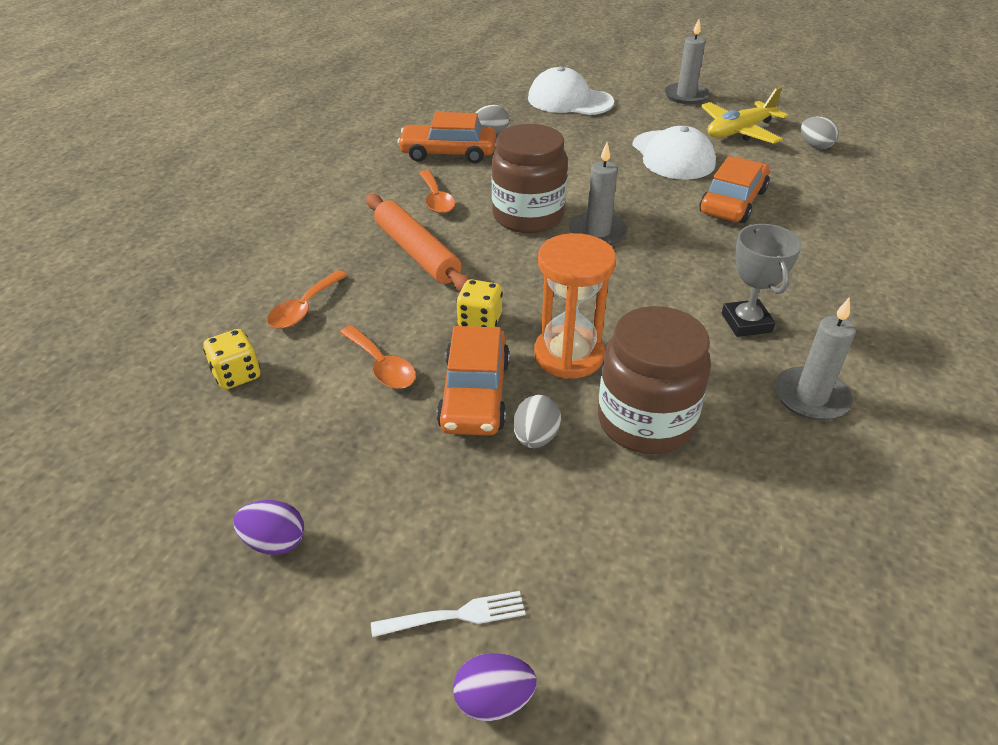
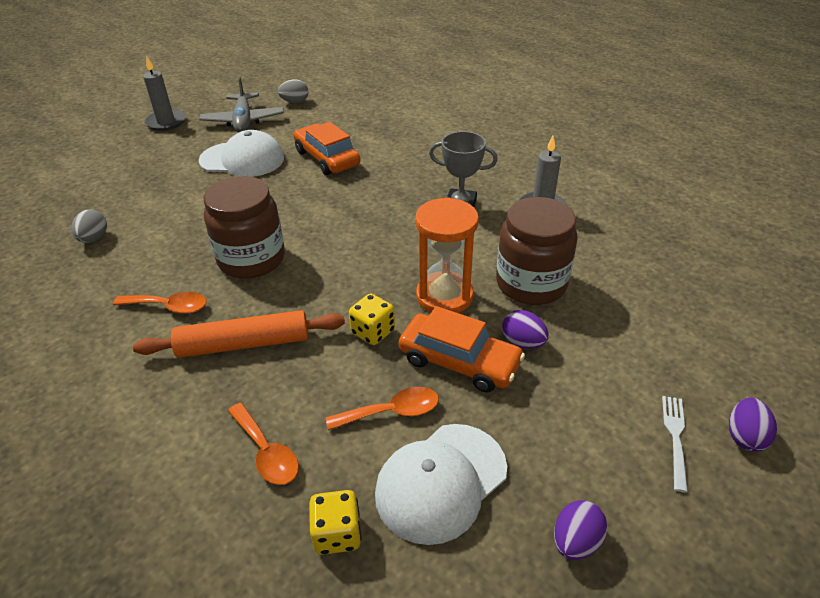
camera: 65 degrees left, 0 degrees up
orange car [397,112,496,163] -> none
grey egg [513,395,561,448] -> purple egg [502,310,549,349]
white cap [528,66,614,115] -> white cap moved to [375,424,507,545]
grey candle [569,142,628,245] -> none
yellow plane [701,87,788,144] -> grey plane [199,77,284,132]

